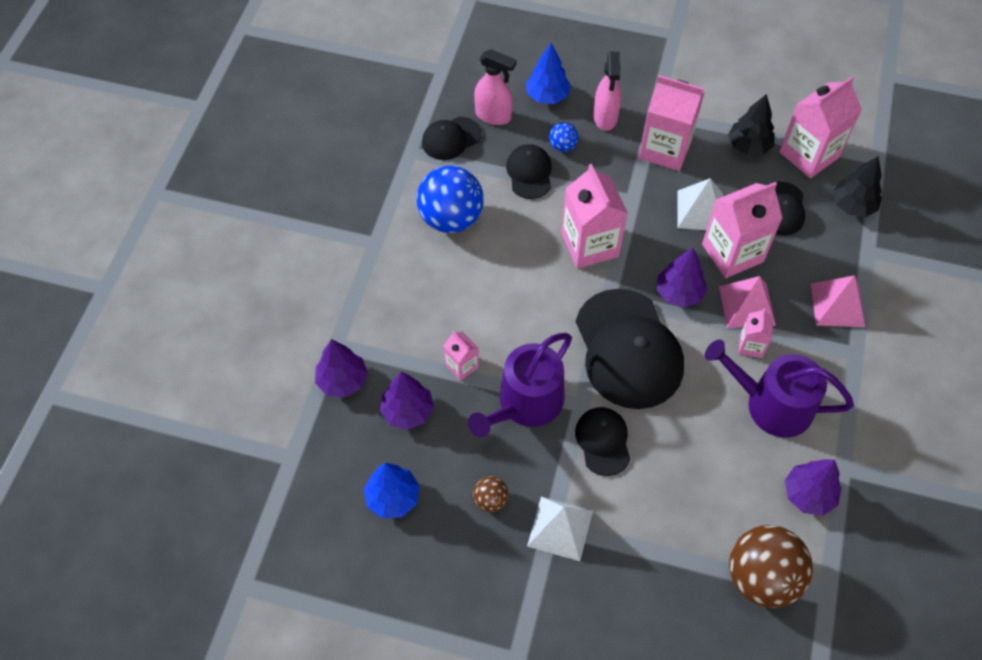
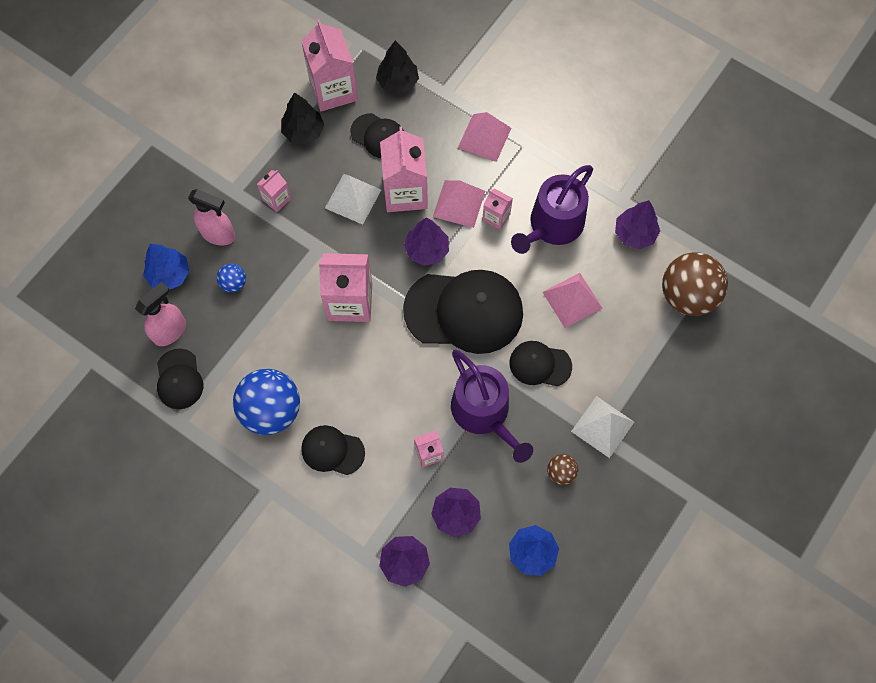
camera: 70 degrees left, 10 degrees up
black cap [506,144,552,199] -> black cap moved to [301,425,365,475]
pink carton [639,75,705,171] -> pink carton [257,170,291,212], size x0.50
none -> pink pyramid [542,273,603,328]

